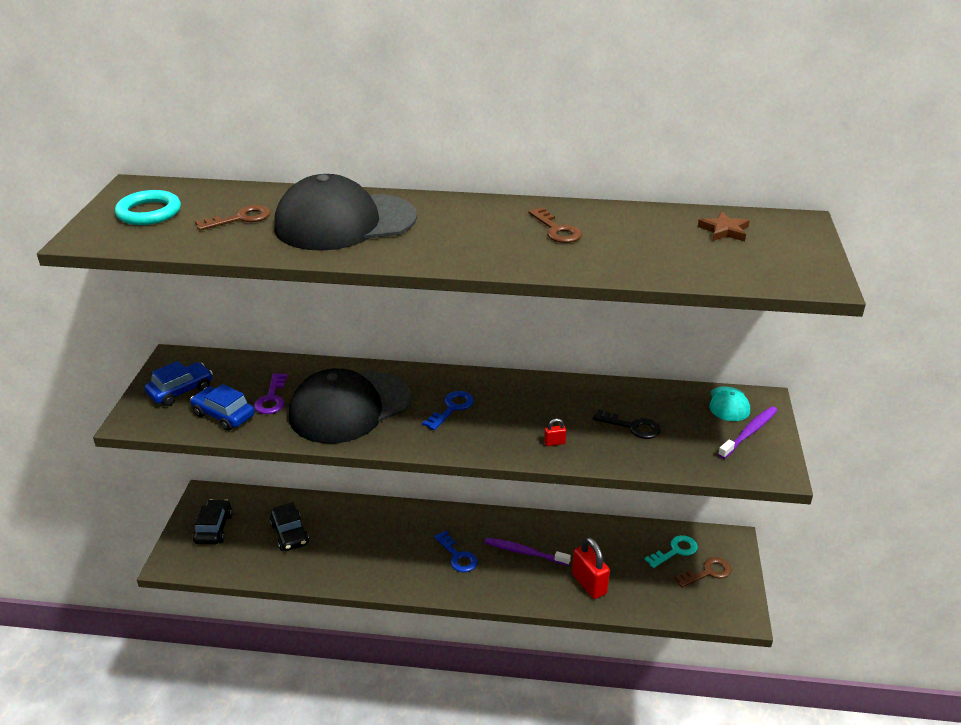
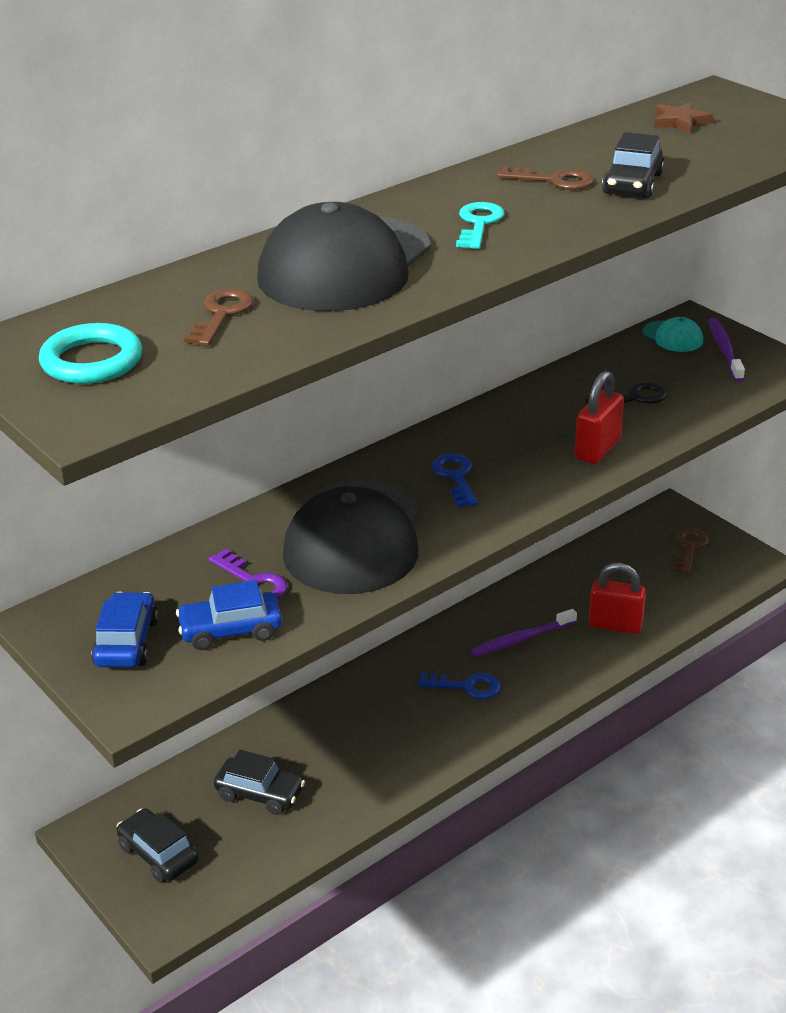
camera: 45 degrees left, 0 degrees up
red padlock [544,419,566,446] -> red padlock [575,371,624,464], size x2.23
turquoise key [645,535,698,568] -> turquoise key moved to [456,202,505,249]
none -> black car [602,132,665,198]

